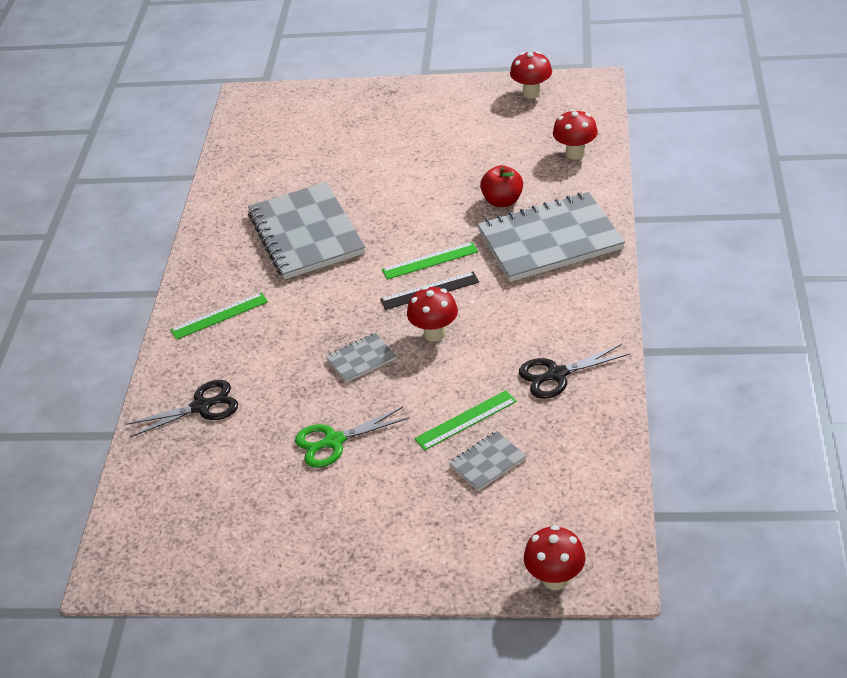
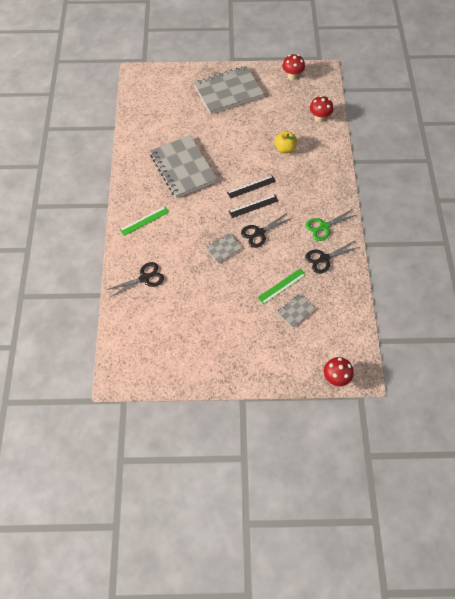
camera: 10 degrees left, 20 degrees up
green scissors [295,407,410,468] -> green scissors moved to [306,209,358,241]
green ruler [382,242,478,280] -> black ruler [227,175,276,199]
red mushroom [407,286,458,342] -> black scissors [241,214,292,248]
grey notebook [478,192,625,282] -> grey notebook moved to [194,66,264,114]
red apple [480,165,523,207] -> yellow apple [274,131,297,153]

